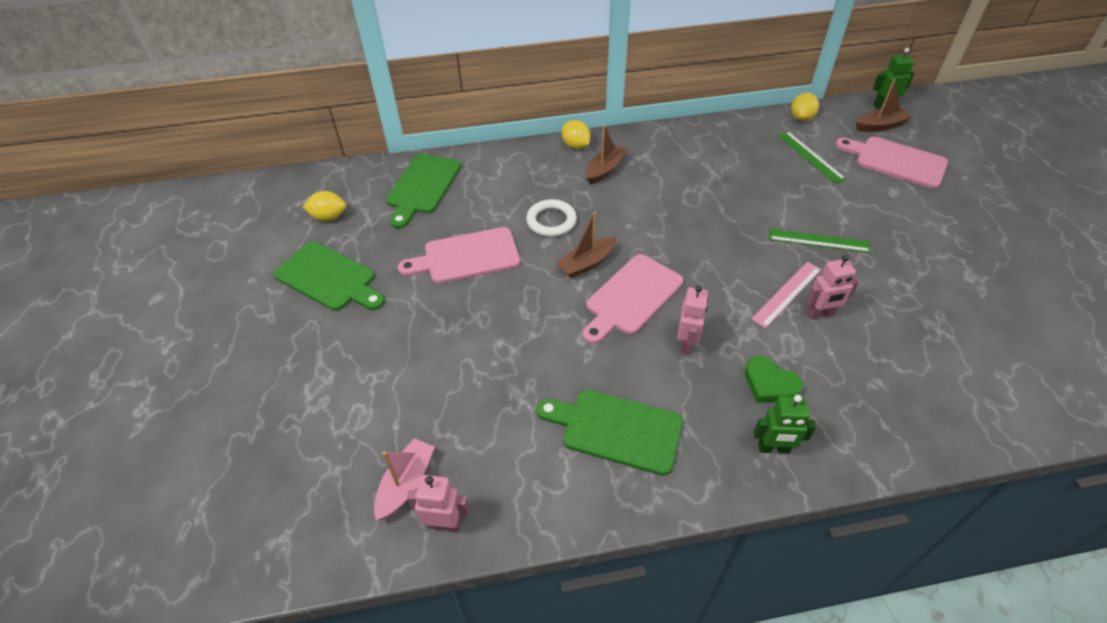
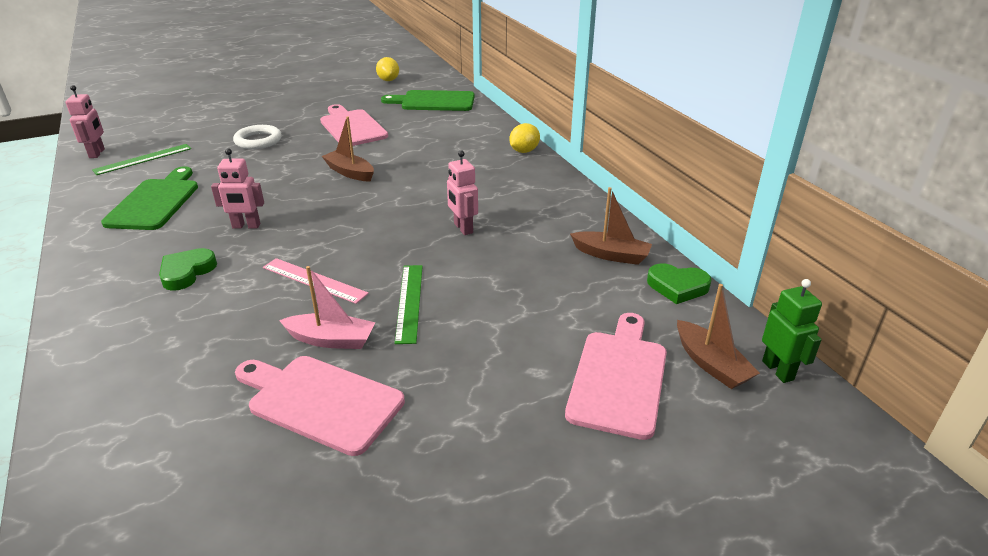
camera: 75 degrees right, 15 degrees down
green cutting board [274,242,385,311] -> none
pink boat [374,438,435,520] -> pink boat moved to [279,266,376,349]
white ring [526,199,577,237] -> white ring moved to [233,125,282,149]
pink cutting board [583,254,683,344] -> pink cutting board moved to [235,356,405,456]
brown boat [586,125,628,185] -> brown boat moved to [570,187,652,265]
green robot [754,395,816,454] -> none
green ruler [778,131,846,184] -> green ruler moved to [92,144,191,175]
yellow lemon [791,92,819,121] -> green heart [647,263,712,304]
pink robot [806,255,859,320] -> pink robot moved to [447,150,478,235]

